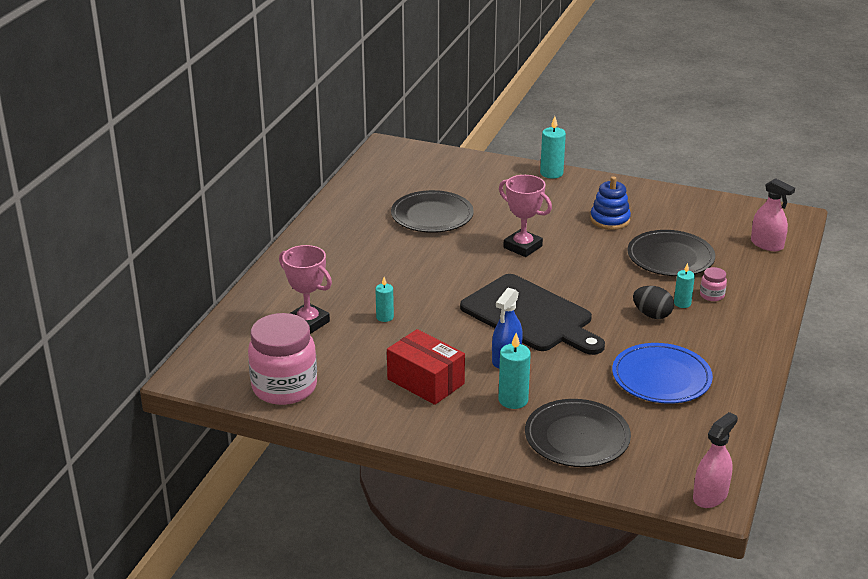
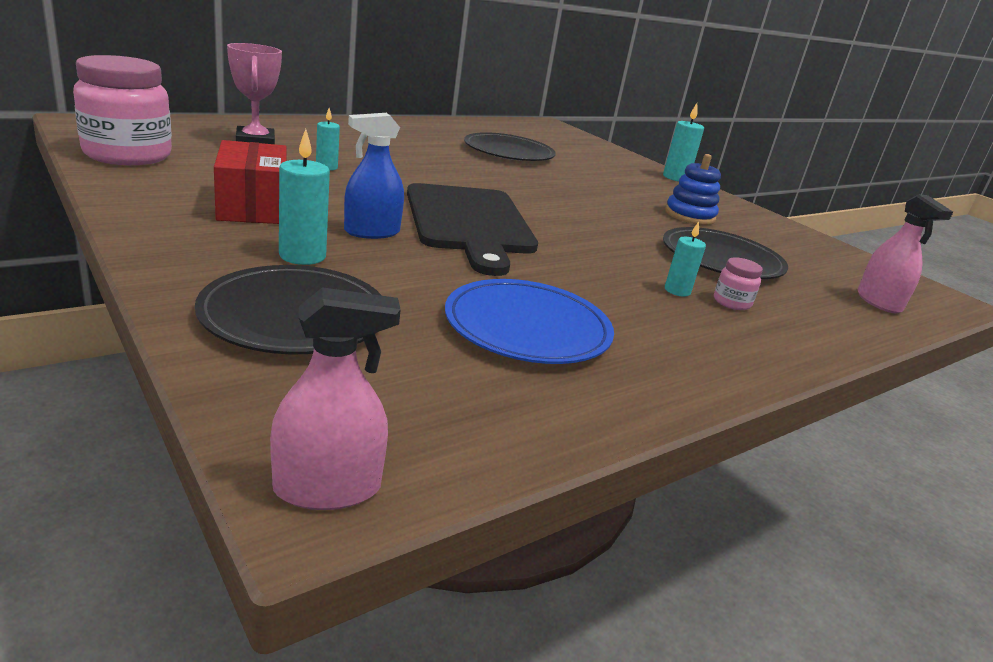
camera: 30 degrees right, 5 degrees down
pink trophy [499,175,552,257] -> none
black egg [633,286,674,319] -> none

